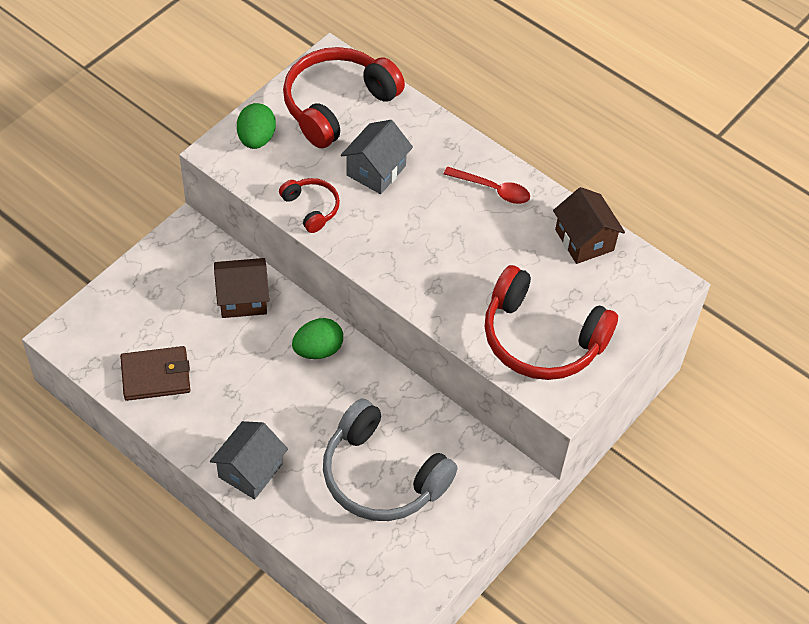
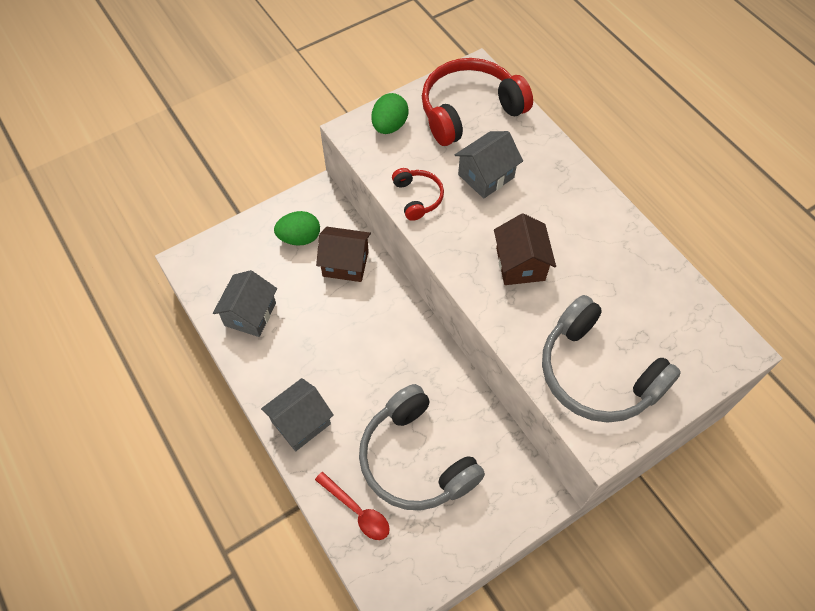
camera: 20 degrees right, 5 degrees up
brown wallet [120,346,190,401] -> grey house [213,270,277,337]
green egg [292,318,343,359] -> green egg moved to [274,211,320,246]
red spoon [444,167,530,204] -> red spoon moved to [315,472,390,540]
red headphones [485,265,618,380] -> grey headphones [542,295,681,423]
brown house [553,187,625,264] -> brown house moved to [494,213,556,285]

